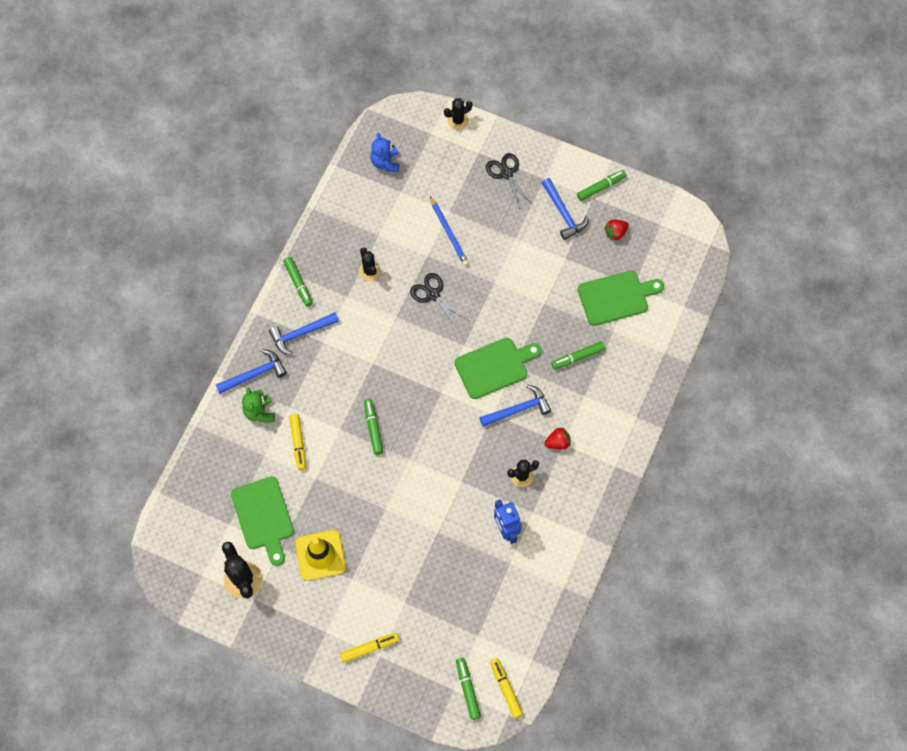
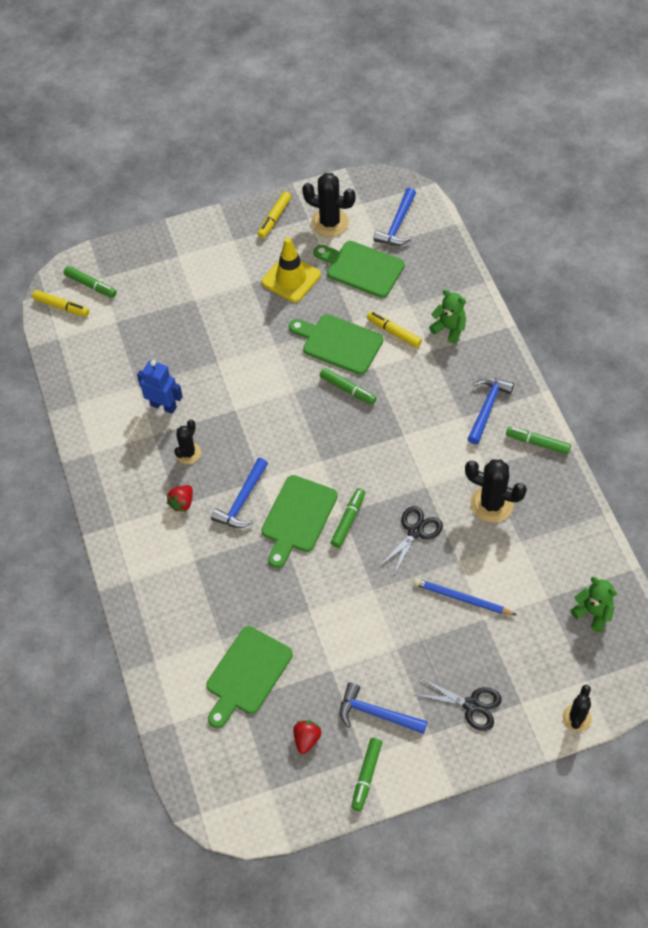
camera: 140 degrees right, 10 degrees down
blue hammer [216,349,287,394] -> blue hammer moved to [373,188,416,246]
yellow marker [340,633,399,663] -> yellow marker moved to [258,191,291,238]
black cactus [359,247,381,281] -> black cactus [465,460,527,522], size x1.62
blue teddy bear [370,133,399,172] -> green teddy bear [570,577,617,632]
black scissors [410,273,468,329] -> black scissors turned 60 degrees counterclockwise [379,506,443,575]
green marker [551,341,605,370] -> green marker moved to [331,488,365,548]
none -> green cutting board [289,314,383,375]

